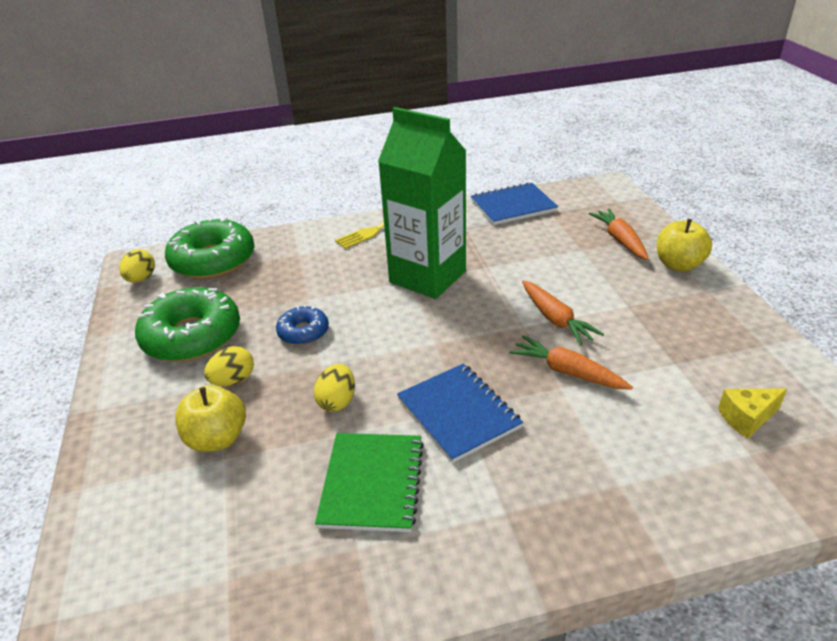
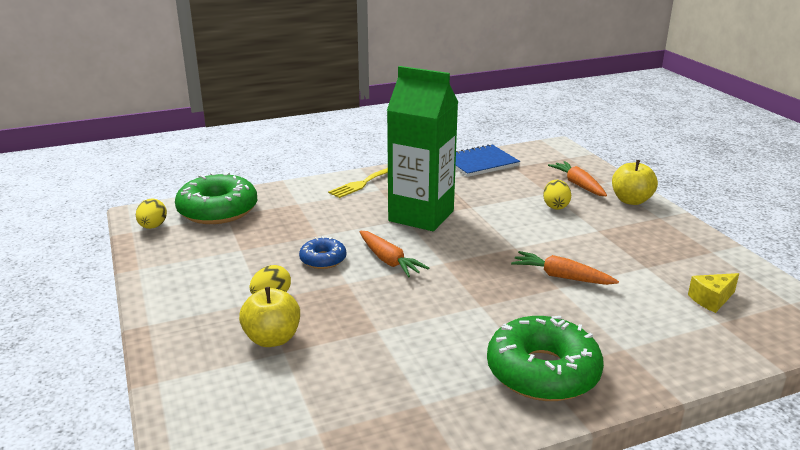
camera: 10 degrees left, 10 degrees down
green donut [135,287,240,362] -> green donut moved to [487,316,604,401]
yellow egg [314,364,355,412] -> yellow egg moved to [543,180,571,210]
green notebook [315,433,424,532] -> none
blue notebook [397,363,523,463] -> none
orange carrot [522,281,604,346] -> orange carrot moved to [360,231,429,277]

